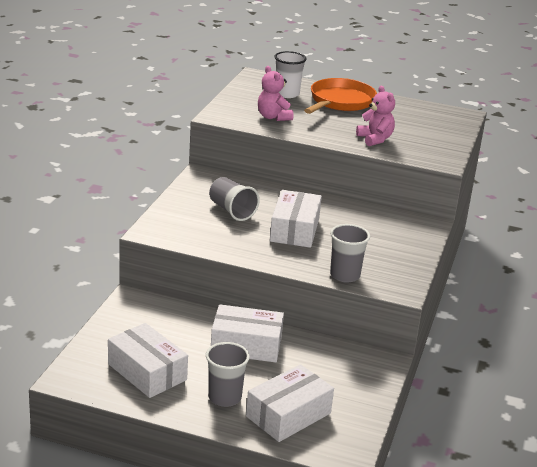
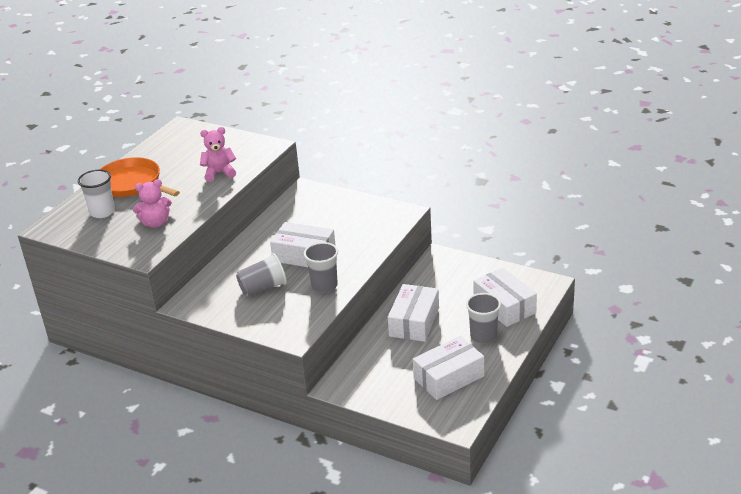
camera: 75 degrees left, 5 degrees up
grey cup [330,224,370,283] -> grey cup moved to [304,242,338,293]

